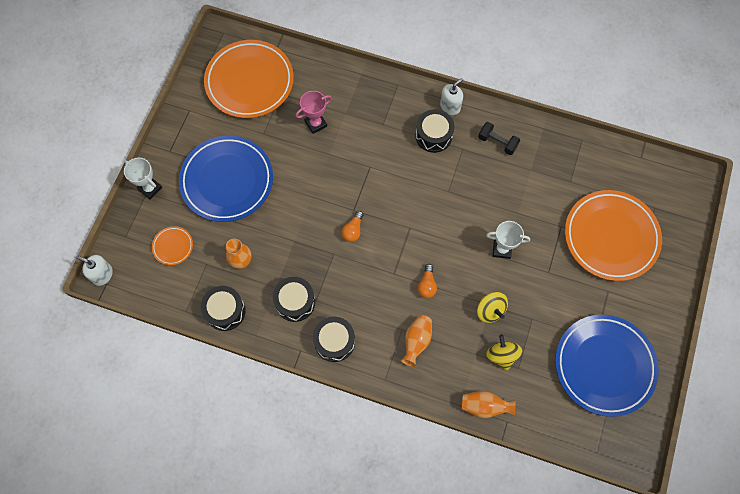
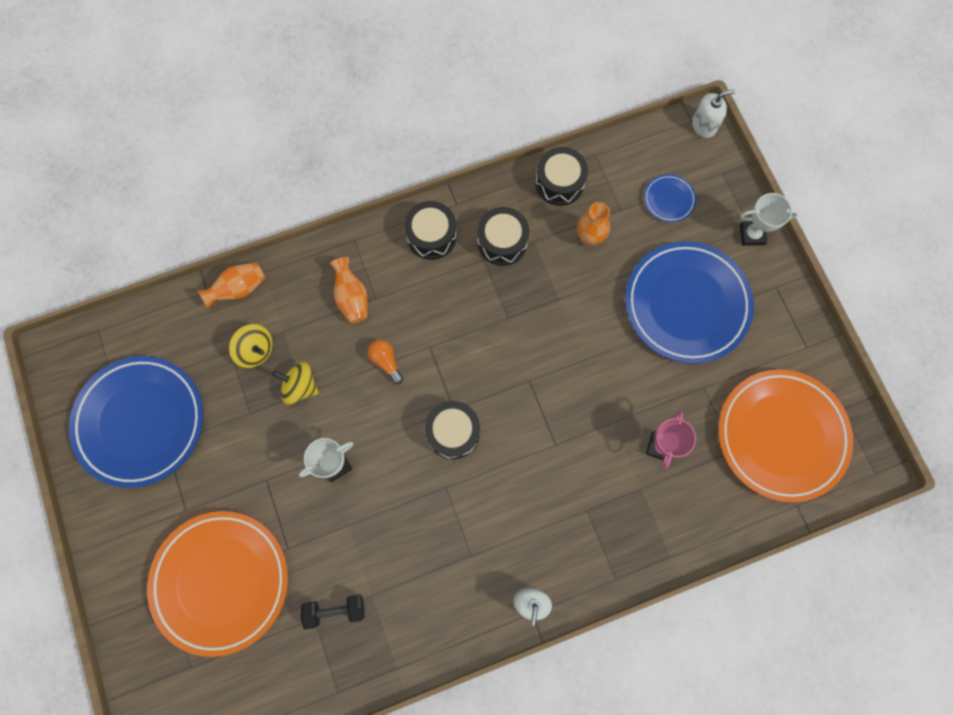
camera: 140 degrees right, 5 degrees up
orange plate [152,226,193,265] -> blue plate [644,174,696,222]
orange light bulb [342,211,363,242] -> none
black drum [415,109,454,153] -> black drum moved to [425,401,480,459]
black dumbbell [478,122,520,155] -> black dumbbell moved to [301,594,365,630]

